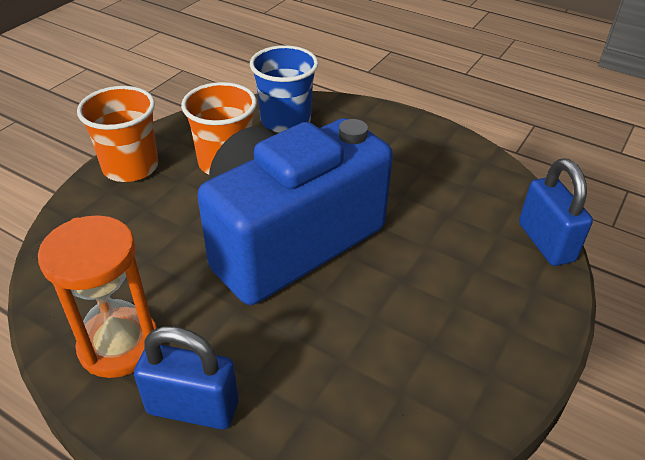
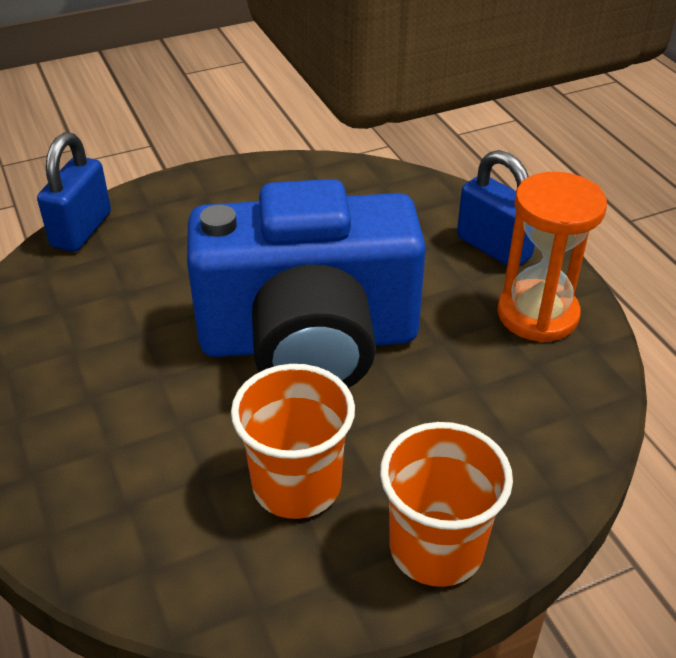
camera: 145 degrees left, 0 degrees up
blue cup [250,45,318,133] -> none

